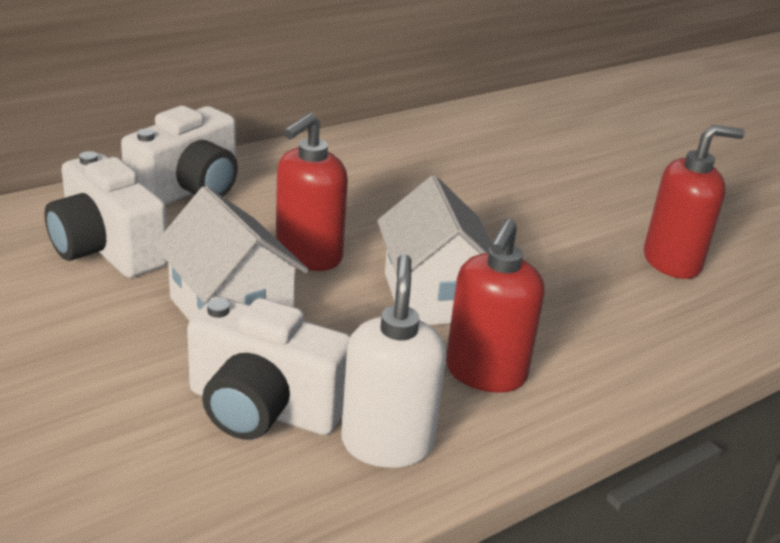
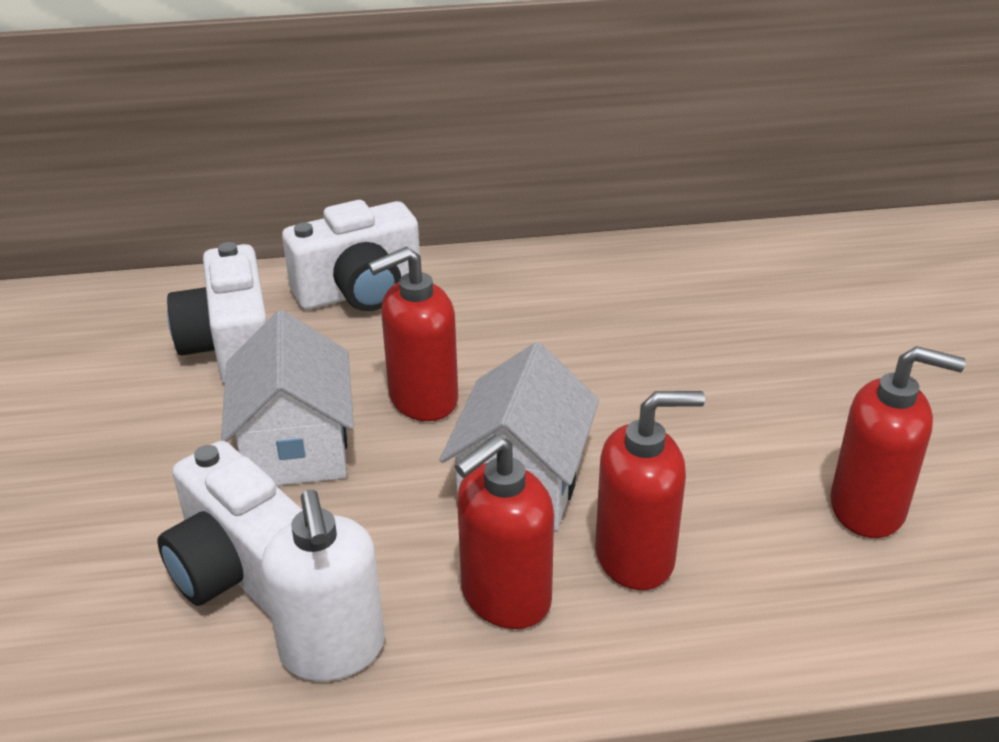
camera: 30 degrees right, 5 degrees up
white soap dispenser [341,254,447,468] -> white soap dispenser turned 135 degrees clockwise [262,490,385,682]
none -> red soap dispenser [595,391,705,590]

